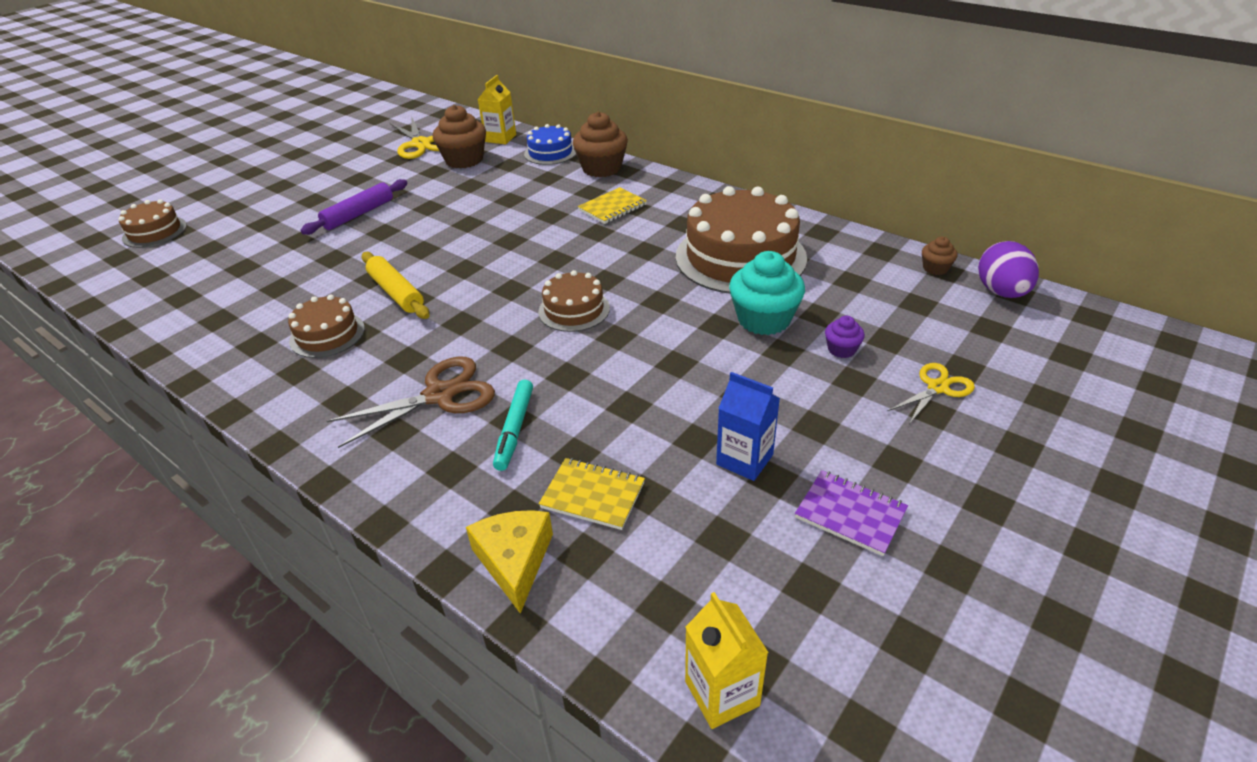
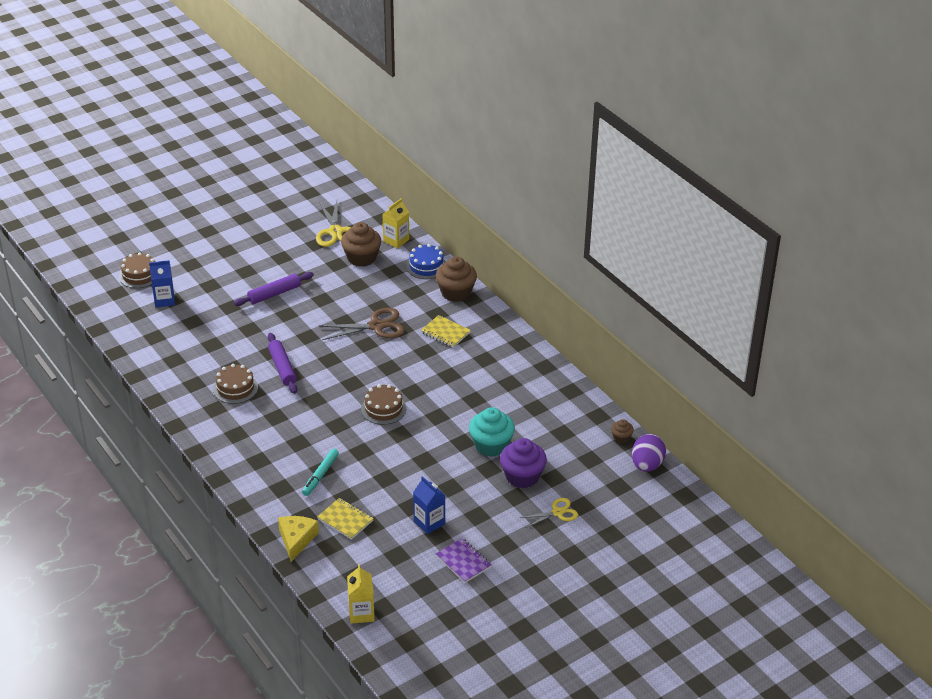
camera: 15 degrees right, 0 degrees up
brown scissors [327,356,495,448] -> brown scissors moved to [320,308,405,340]
yellow rolling pin [362,252,430,319] -> purple rolling pin [268,333,297,394]
yellow notebook [578,187,647,224] -> yellow notebook turned 60 degrees clockwise [421,315,471,348]
brown cake [676,186,807,294] -> none
purple cupcake [825,316,865,358] -> purple cupcake [500,438,547,488], size x2.02
none -> blue carton [149,260,175,307]

